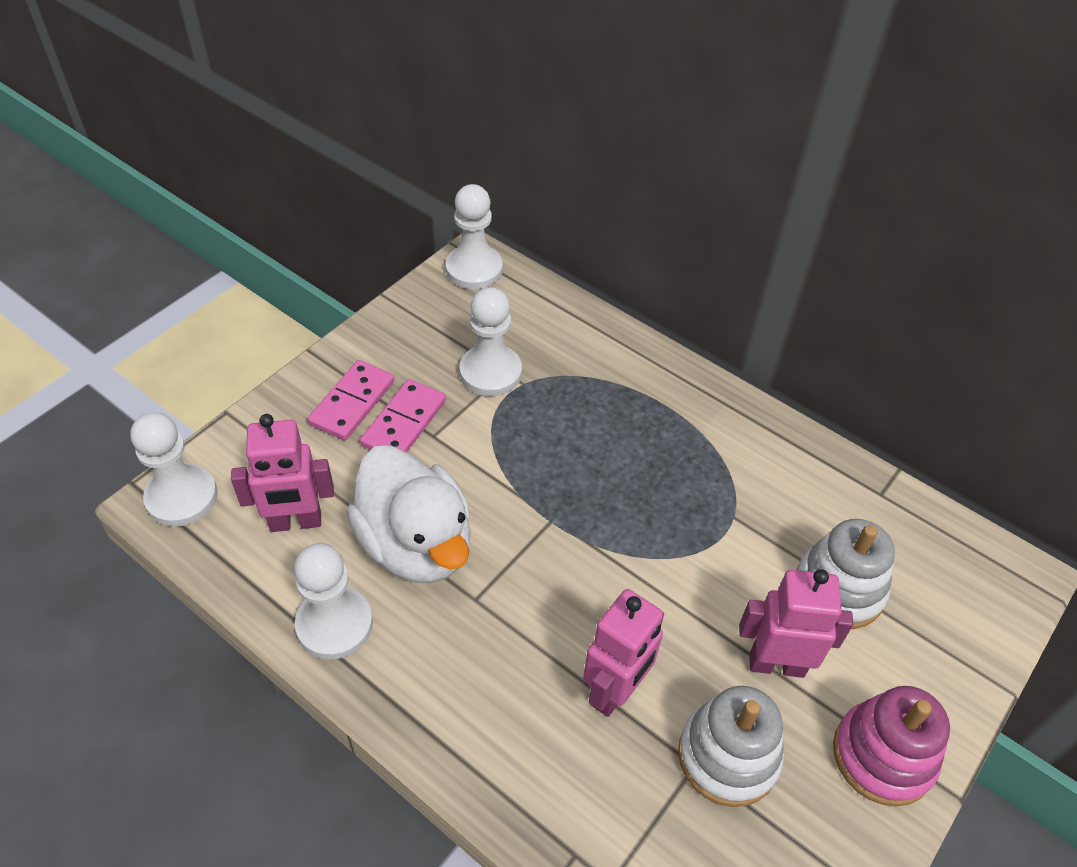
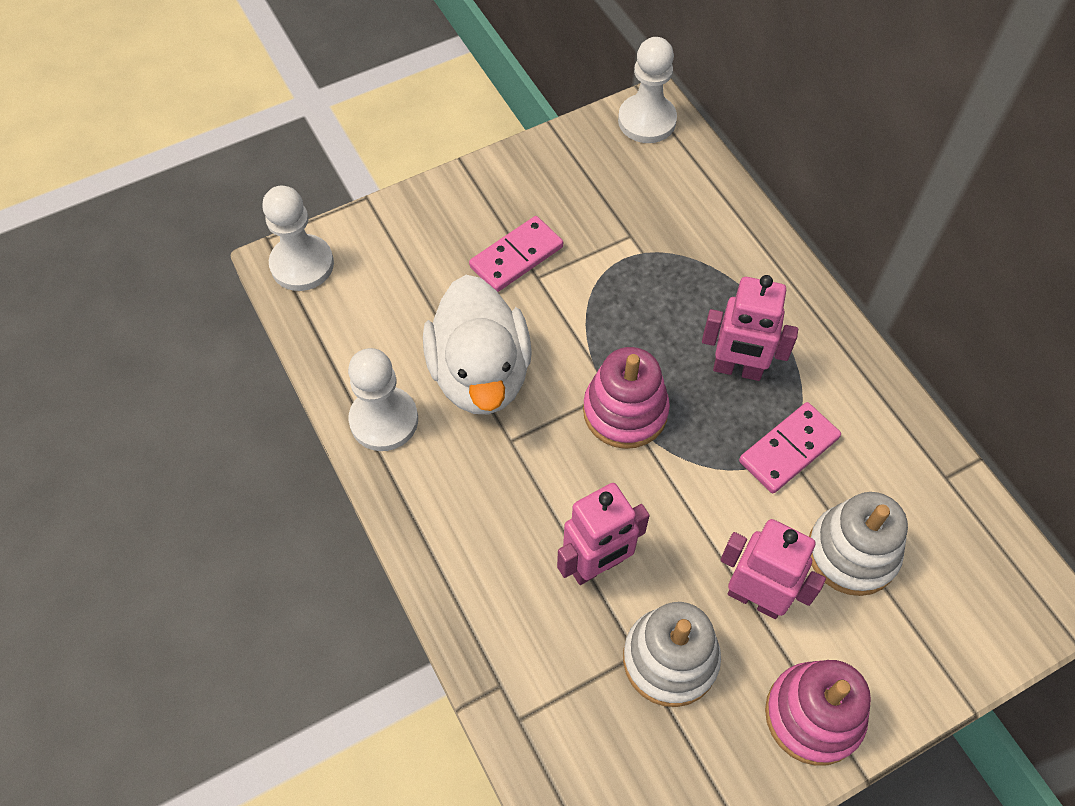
camera: 25 degrees right, 10 degrees up
pink robot [231,414,334,532] -> pink robot moved to [702,275,798,381]
pink domino [308,360,395,440] -> pink domino moved to [739,402,841,493]
white pawn [460,287,522,396] -> none
none -> pink stacking toy [583,347,670,449]

